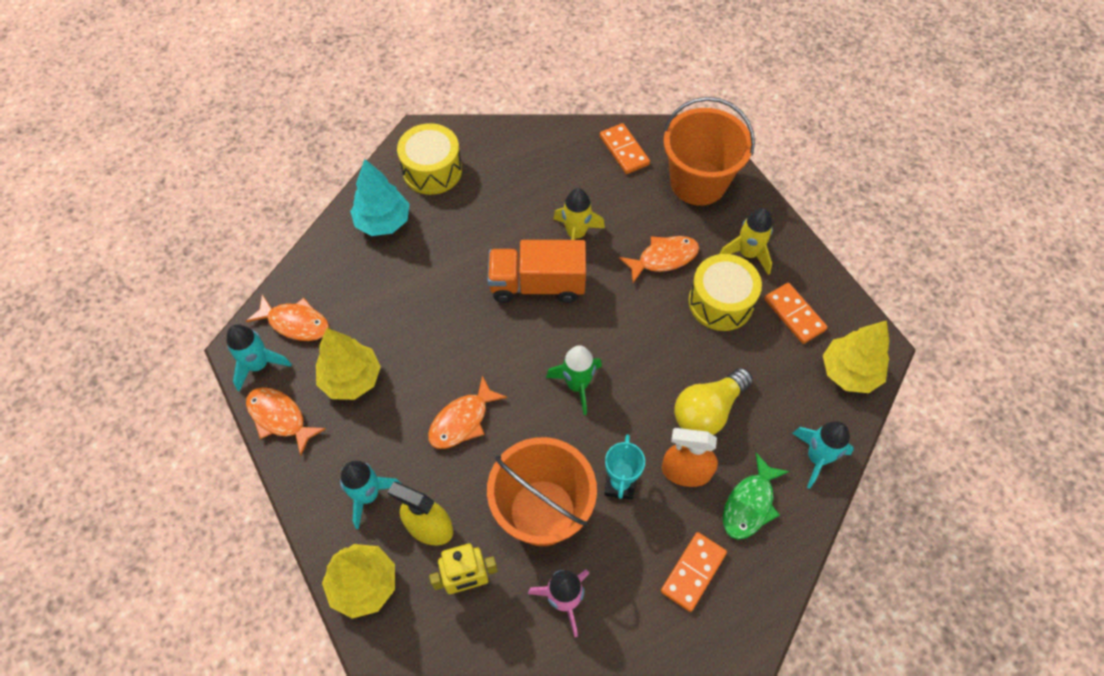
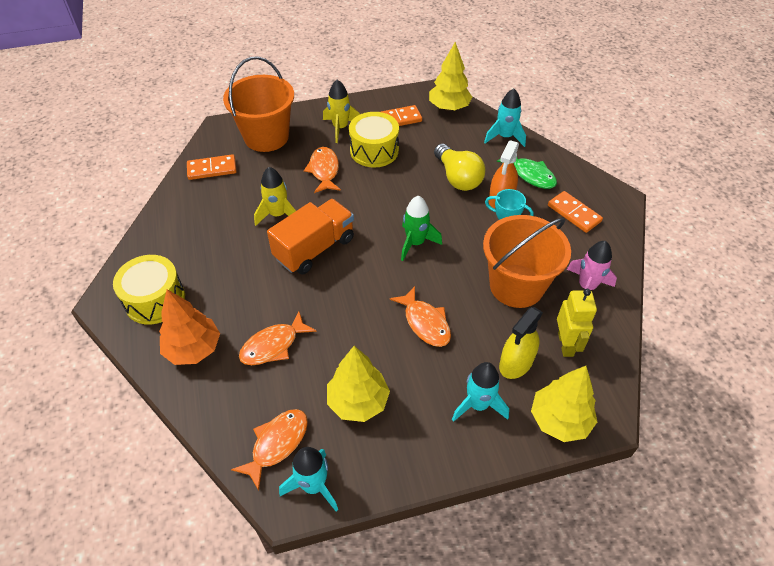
camera: 75 degrees left, 10 degrees down
orange fish [246,387,326,456] -> orange fish moved to [239,311,317,365]
turquoise tree [350,159,410,236] -> orange tree [159,289,220,365]
orange truck [487,240,586,303] -> orange truck turned 150 degrees counterclockwise [267,199,354,274]

